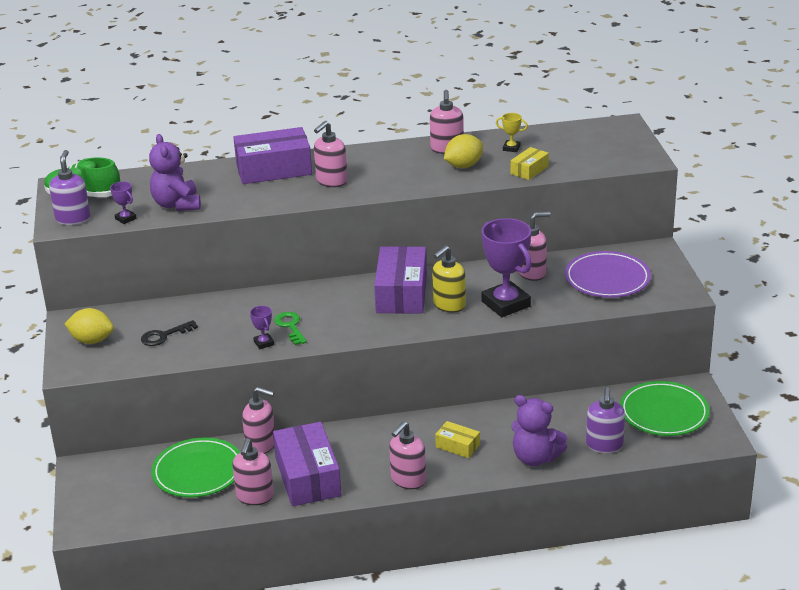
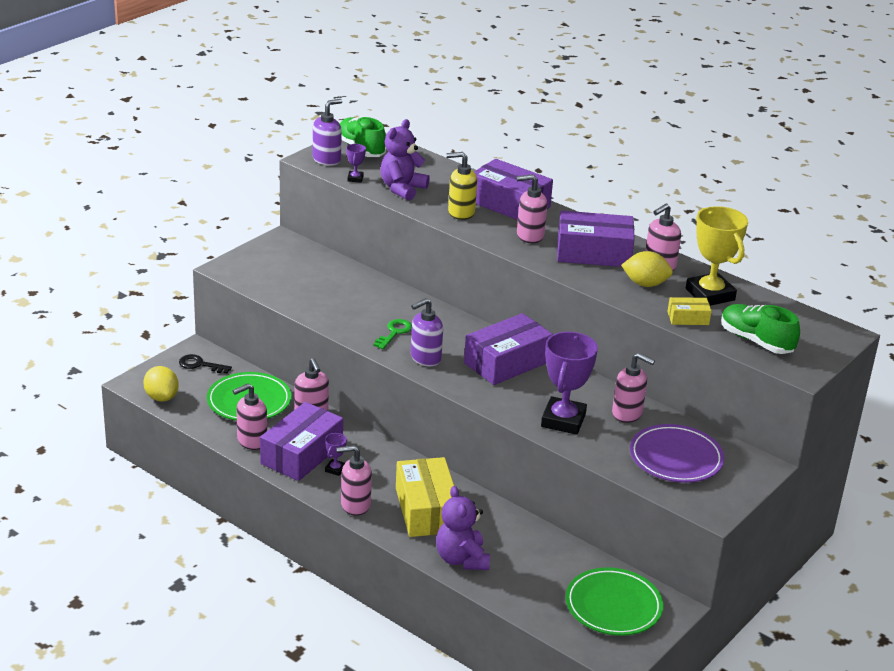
camera: 45 degrees right, 0 degrees up
yellow lemon [65,308,114,344] -> yellow lemon moved to [143,366,179,402]
black key [141,320,198,346] -> black key moved to [179,354,232,374]
purple trophy [250,306,274,349] -> purple trophy moved to [325,433,347,476]
yellow soap dispenser [432,245,466,313] -> yellow soap dispenser moved to [446,152,477,220]
yellow box [435,421,480,458] -> yellow box [396,457,454,537], size x2.04
yellow trophy [496,113,528,152] -> yellow trophy [686,206,748,306], size x2.30
purple soap dispenser [586,387,625,453] -> purple soap dispenser moved to [411,298,443,366]
none -> purple box [557,211,635,267]
none -> green shoe [721,304,800,354]

